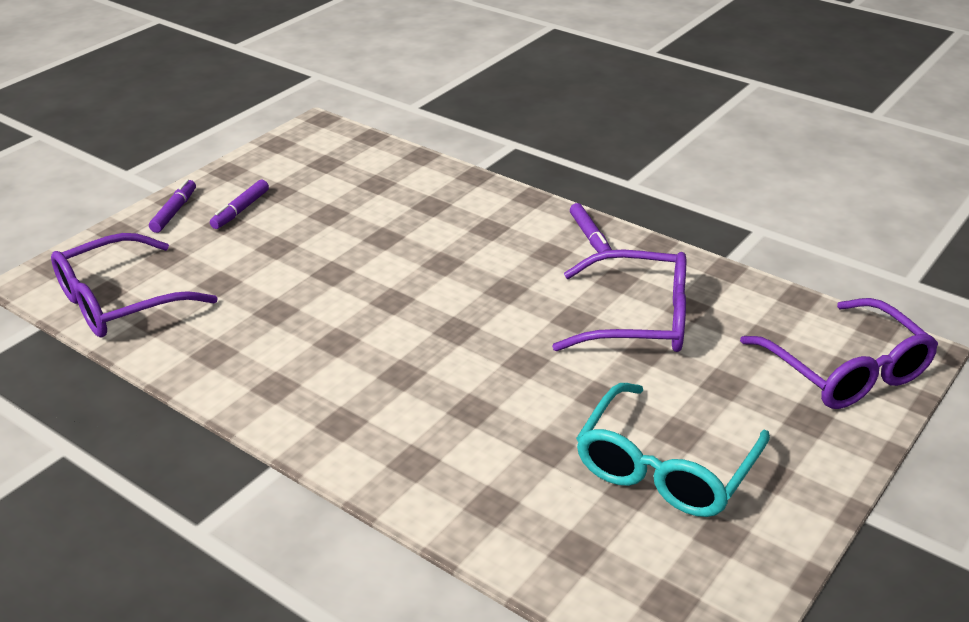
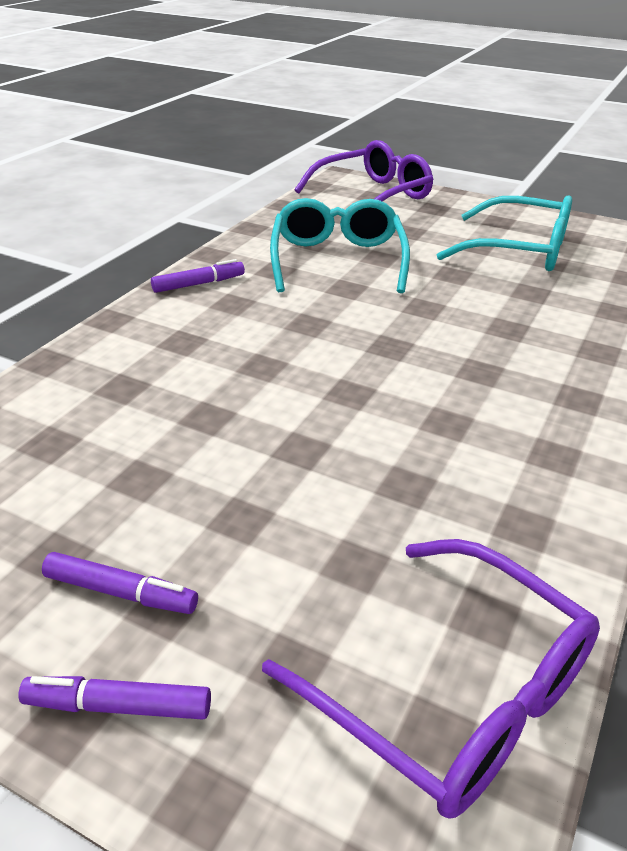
camera: 100 degrees left, 0 degrees up
purple glasses [552,249,686,352] -> turquoise glasses [270,198,410,293]

